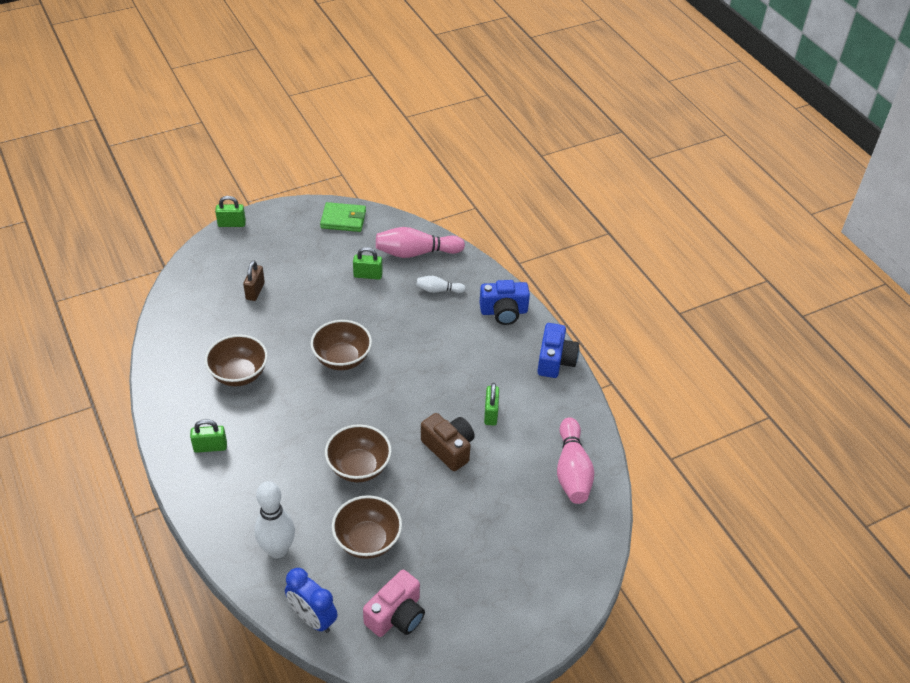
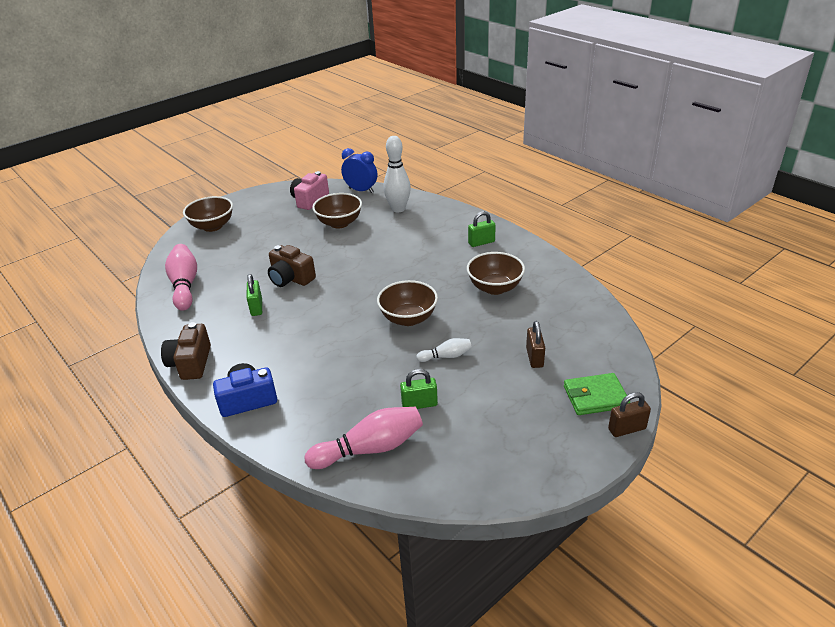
camera: 170 degrees right, 10 degrees down
green padlock [215,196,246,227] -> brown padlock [608,392,651,437]
green wallet [320,202,366,232] -> green wallet moved to [564,373,630,415]
brown bowl [325,424,392,482] -> brown bowl moved to [183,196,233,232]
white bowling pin [416,276,466,293] -> white bowling pin moved to [416,338,472,362]
blue camera [537,323,579,378] -> brown camera [161,322,211,380]

